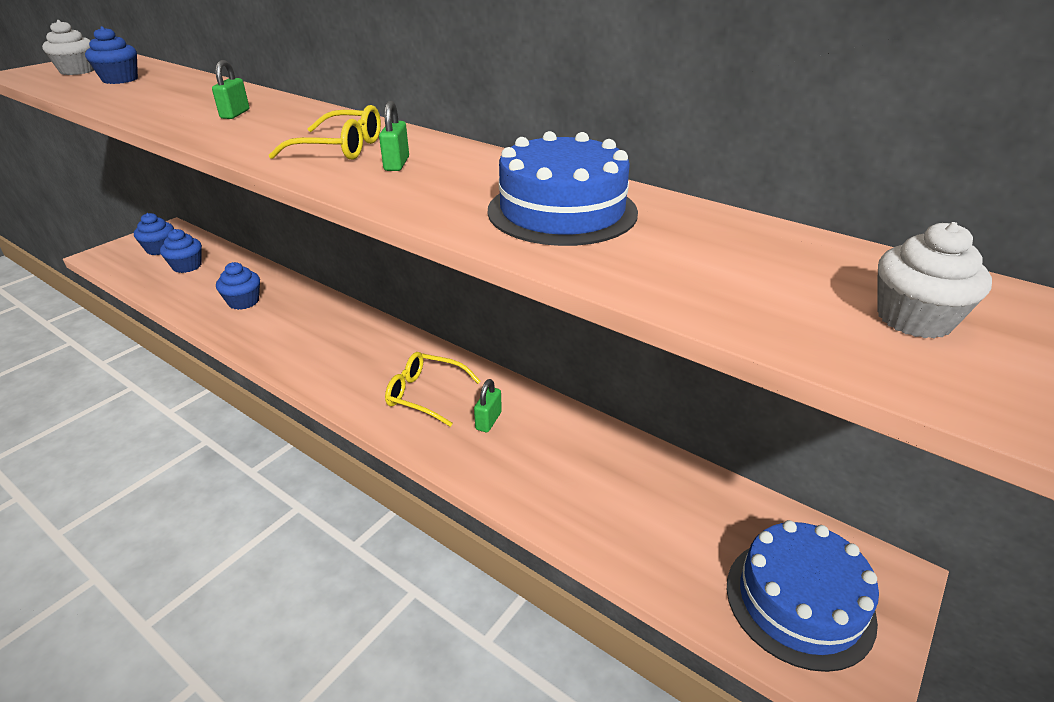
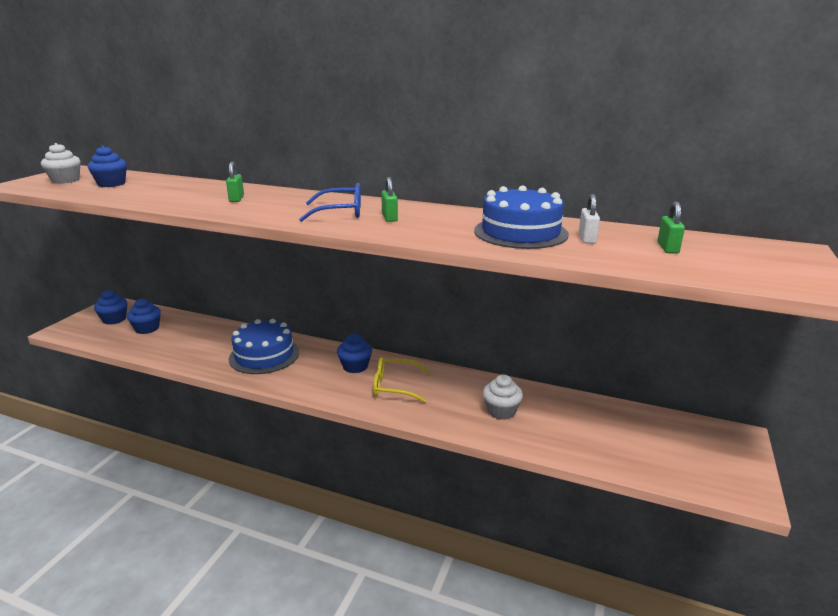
camera: 15 degrees left, 10 degrees down
blue cupcake [216,262,260,310] -> blue cupcake moved to [337,333,372,373]
yellow glasses [269,105,381,160] -> blue glasses [299,183,361,222]
green padlock [474,379,502,432] -> green padlock moved to [657,201,685,254]
blue cake [727,520,879,672] -> blue cake moved to [229,319,299,374]
white cupcake [877,222,992,339] -> white cupcake moved to [483,375,523,420]
none -> white padlock [579,194,600,244]

